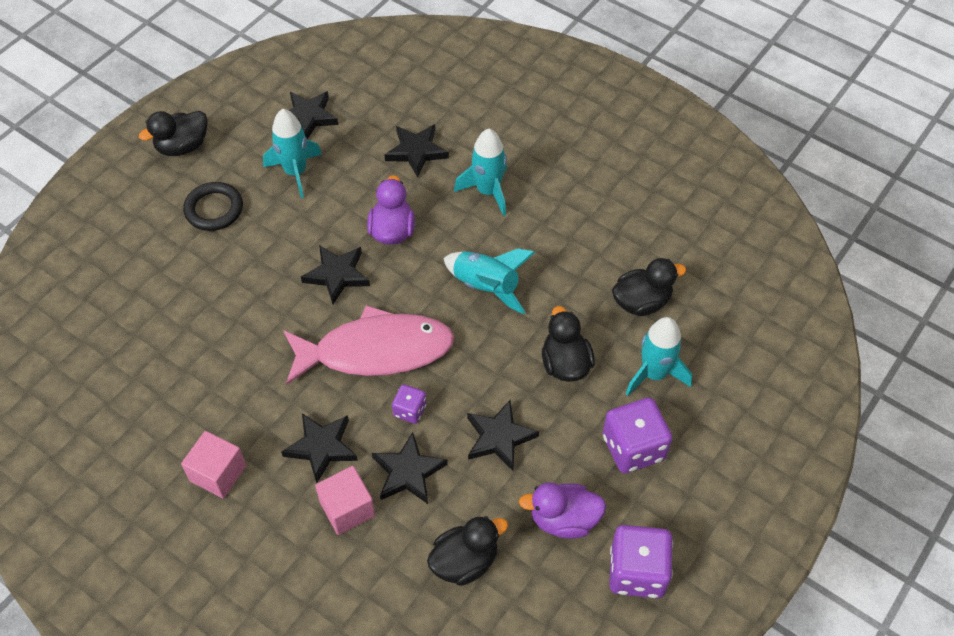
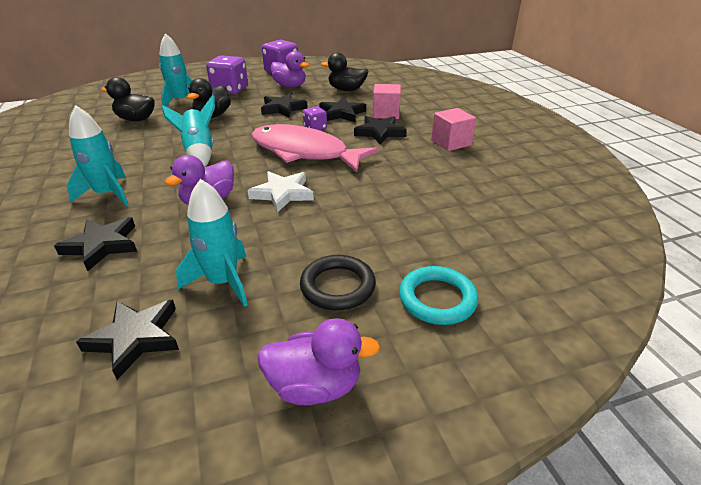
camera: 145 degrees left, 20 degrees down
black duck [139,111,207,156] -> purple duck [257,318,380,405]
black star [301,245,370,304] -> white star [248,171,314,213]
none -> turquoise ring [399,266,478,325]

